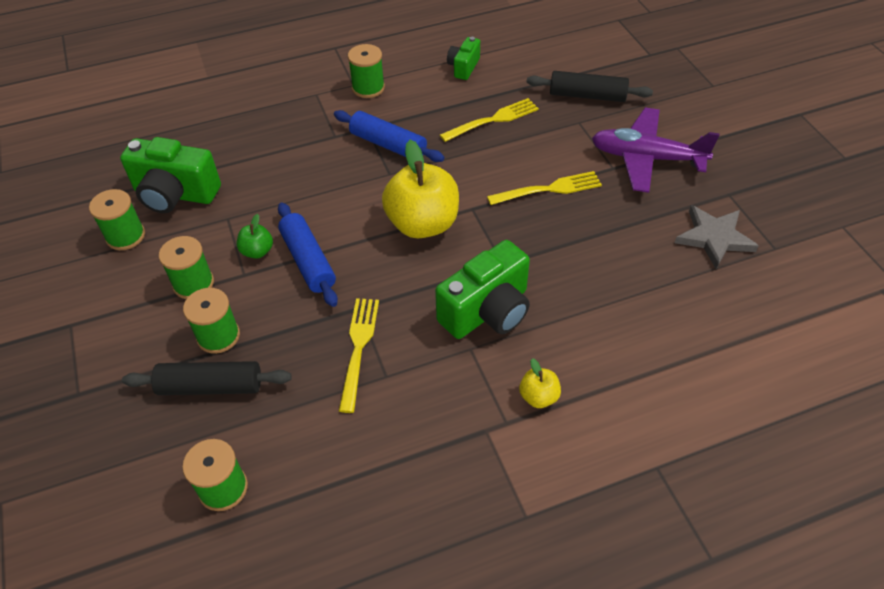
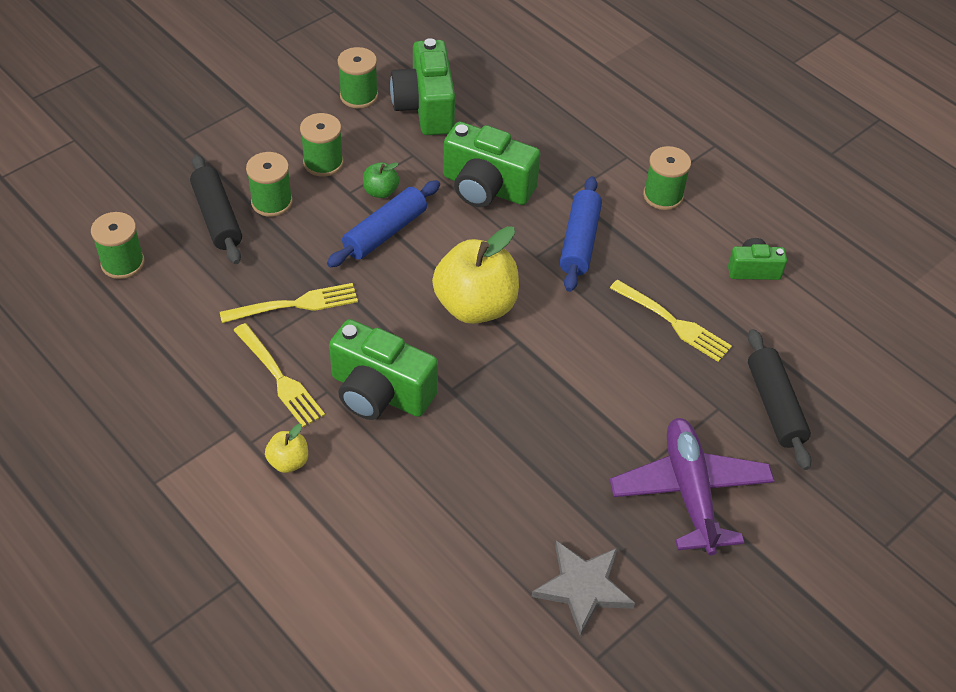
camera: 65 degrees right, 0 degrees up
yellow fork [487,171,602,205] -> yellow fork moved to [233,323,325,427]
none -> green camera [443,122,541,207]

